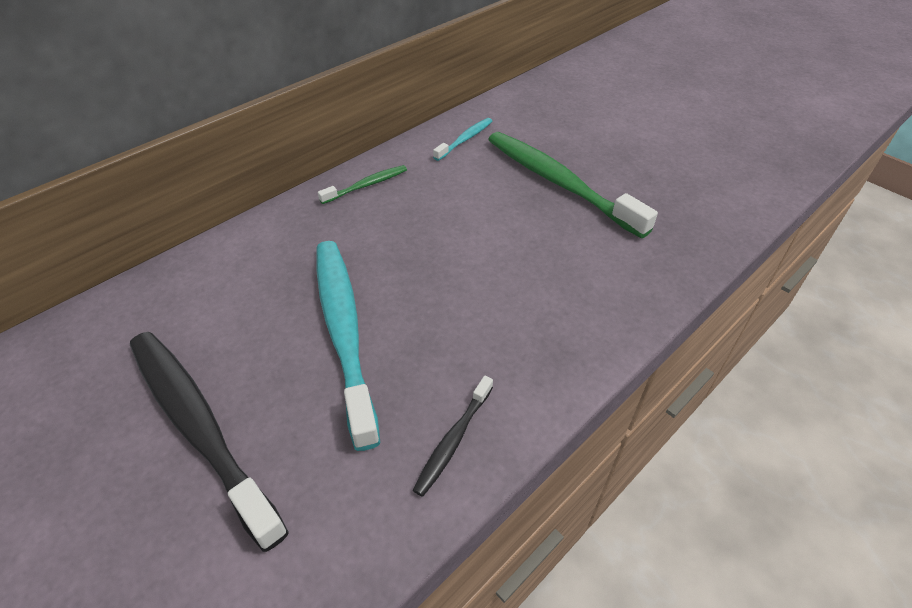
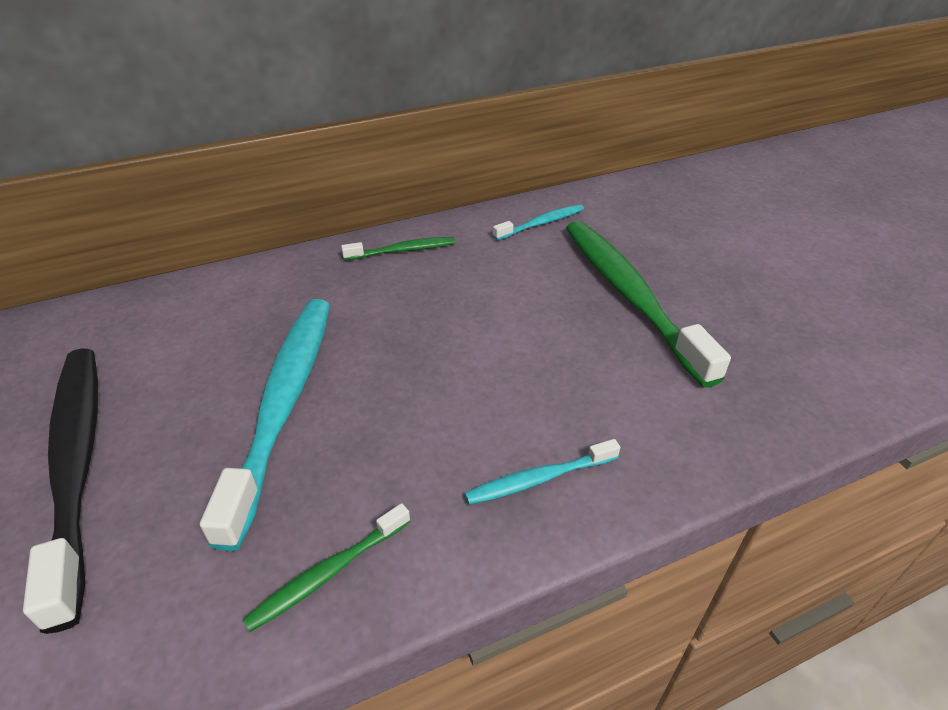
camera: 20 degrees right, 5 degrees down
black toothbrush [413,376,493,497] -> green toothbrush [242,503,410,632]
none -> turquoise toothbrush [465,439,620,505]

